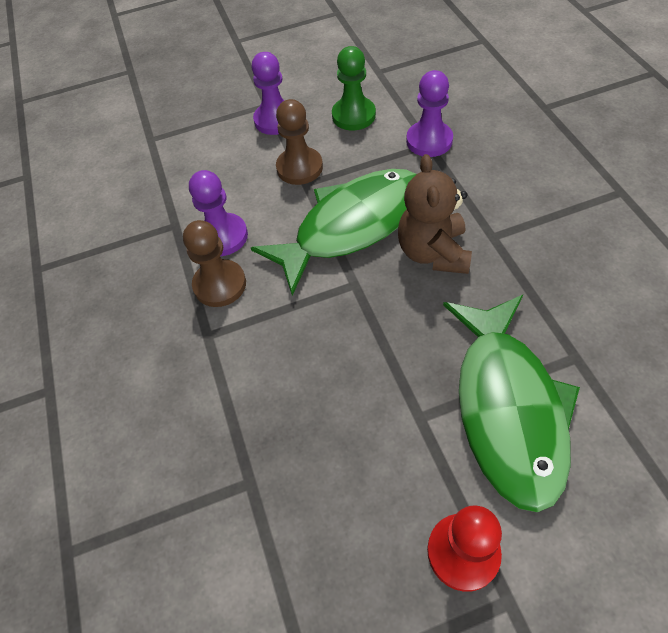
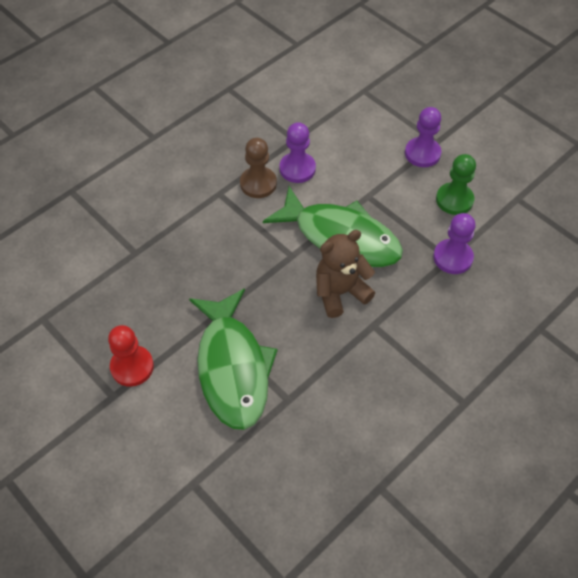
camera: 60 degrees right, 0 degrees up
brown pawn [276,99,323,185] -> none
green fish [443,295,580,512] -> green fish turned 75 degrees counterclockwise [189,288,278,430]

